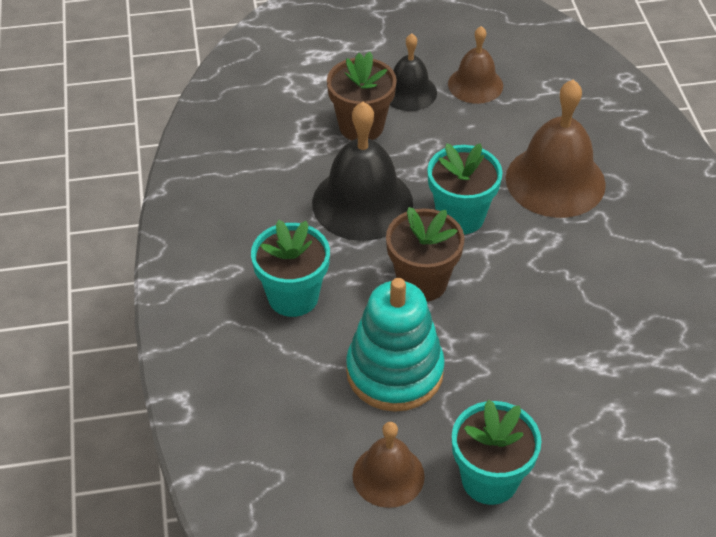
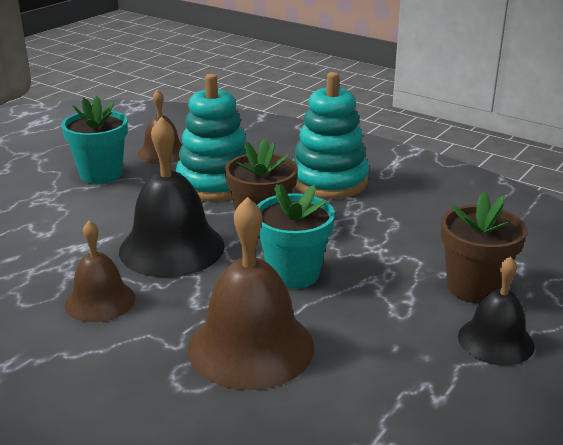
camera: 135 degrees right, 20 degrees down
turquoise flower pot [251,220,330,317] -> turquoise stacking toy [293,72,369,199]
black bell [312,102,413,241] -> black bell moved to [119,117,225,277]
brown bell [448,26,503,104] -> brown bell moved to [65,220,136,322]

